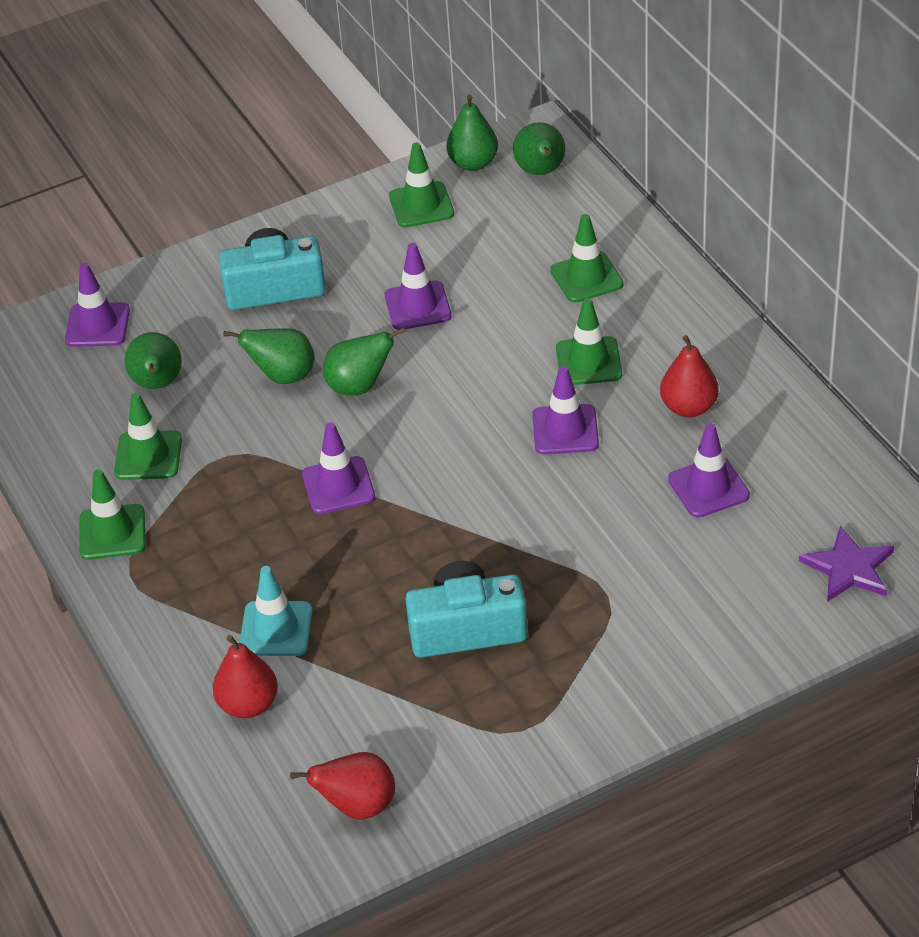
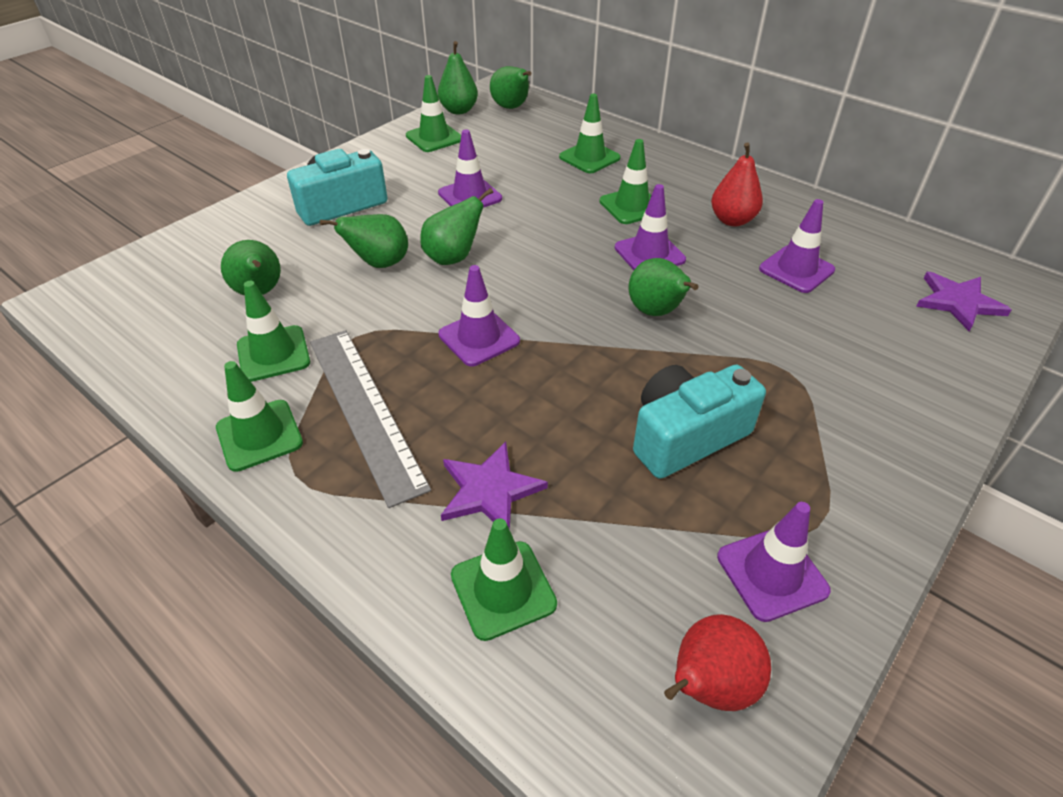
camera: 25 degrees left, 0 degrees up
purple traffic cone [65,263,130,347] -> purple traffic cone moved to [717,502,831,622]
red pear [213,635,278,718] -> green traffic cone [451,518,557,641]
turquoise traffic cone [240,566,312,656] -> purple star [441,442,548,530]
none -> grey ruler [310,330,431,508]
none -> green pear [628,258,698,316]

